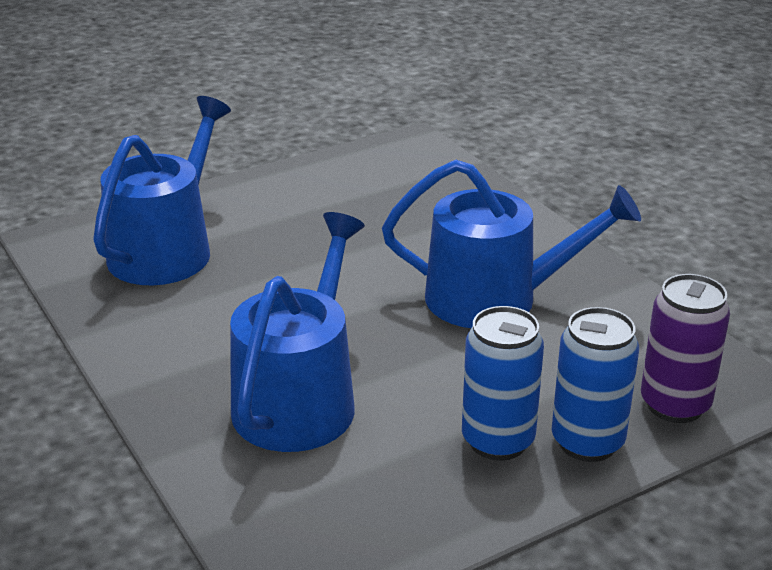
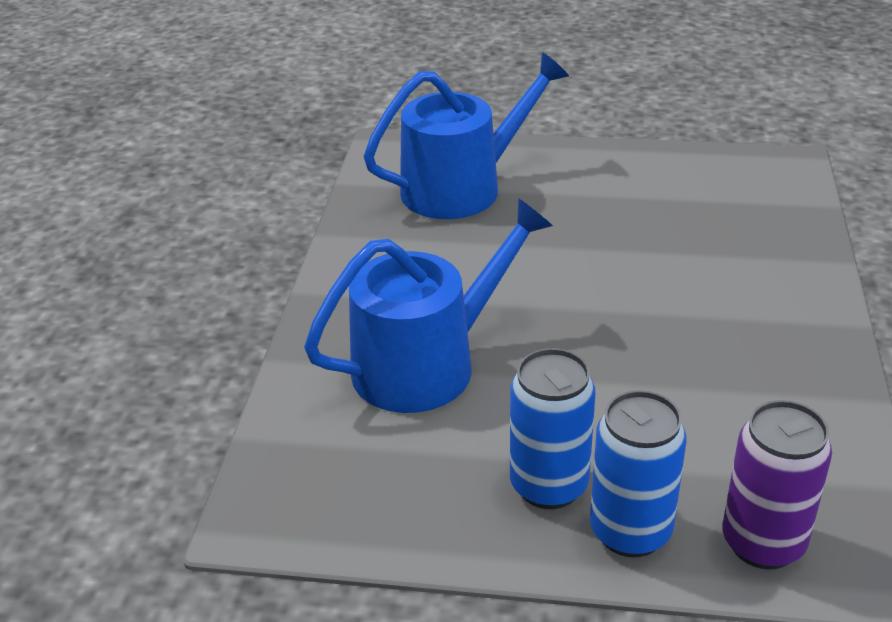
camera: 40 degrees right, 5 degrees up
blue watering can [382,160,641,328] -> none

